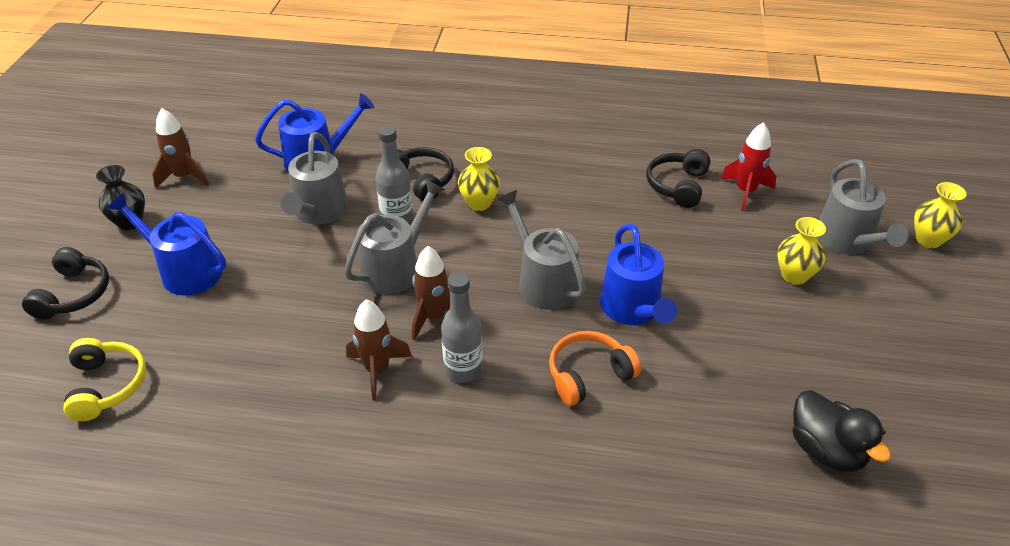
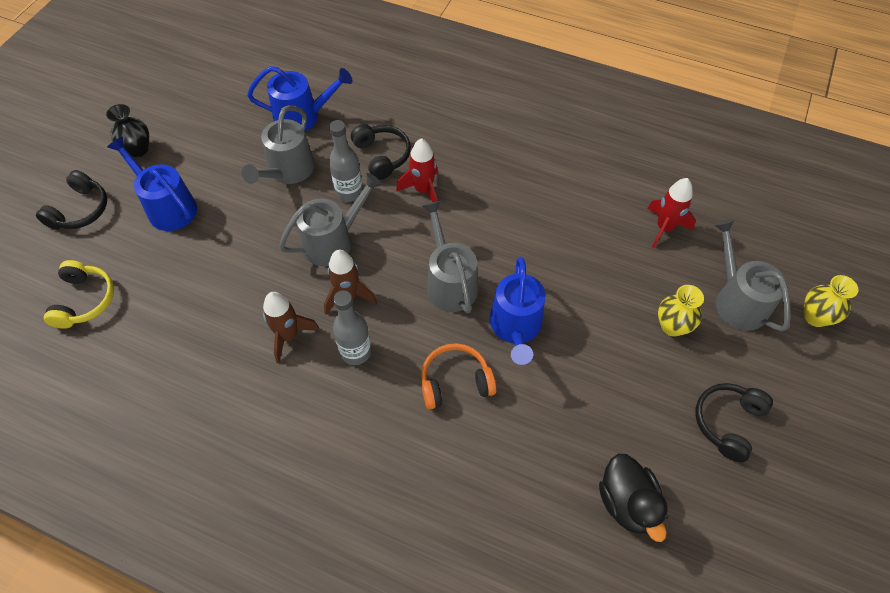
camera: 15 degrees right, 15 degrees up
brown rocket [152,108,209,189] -> none
yellow vase [458,147,500,211] -> red rocket [396,138,438,202]
black headphones [646,149,711,208] -> black headphones moved to [695,383,773,463]
grey watering can [817,159,908,254] -> grey watering can turned 150 degrees clockwise [713,219,791,332]

